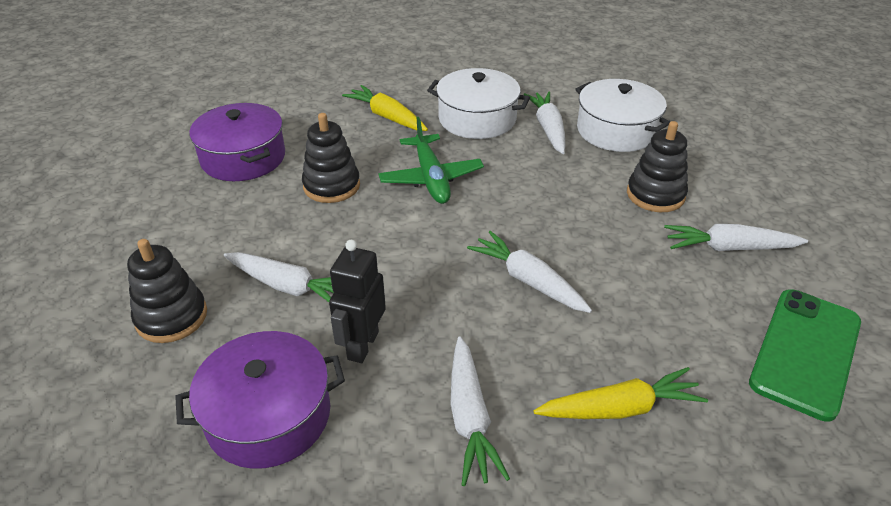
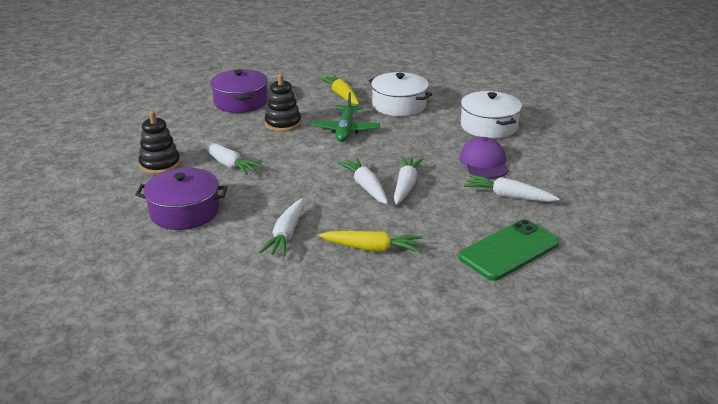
camera: 20 degrees right, 10 degrees down
black robot [329,240,386,363] -> none
white carrot [524,92,565,154] -> white carrot moved to [394,156,423,205]
black stacking toy [627,121,688,212] -> purple cap [460,137,509,179]

